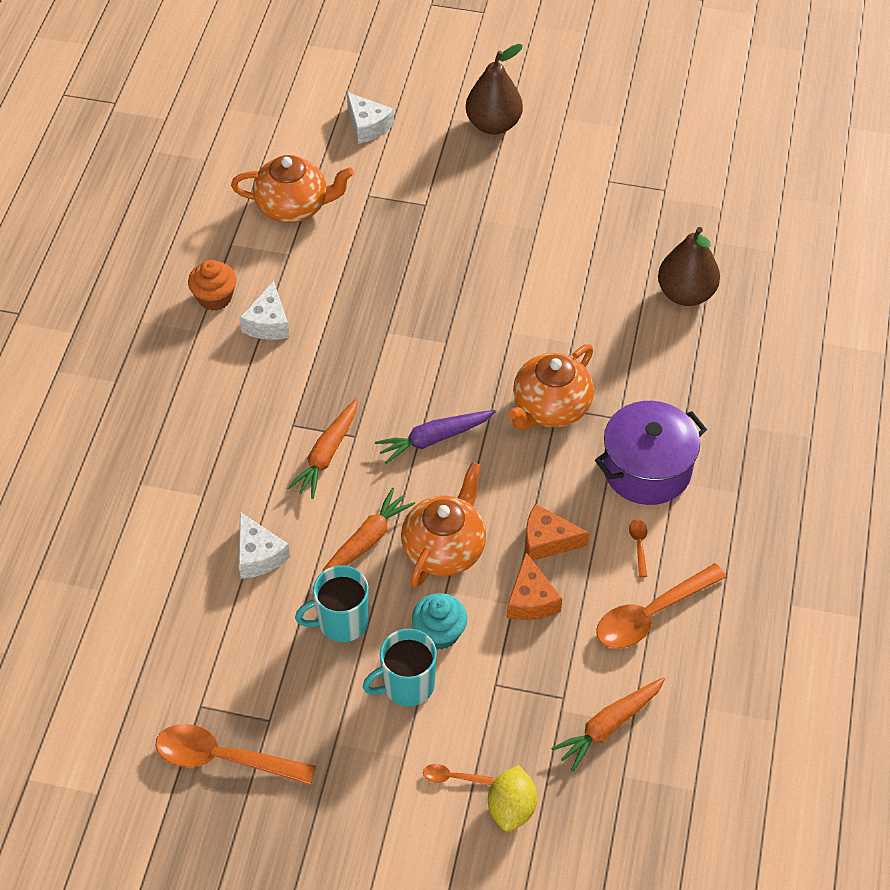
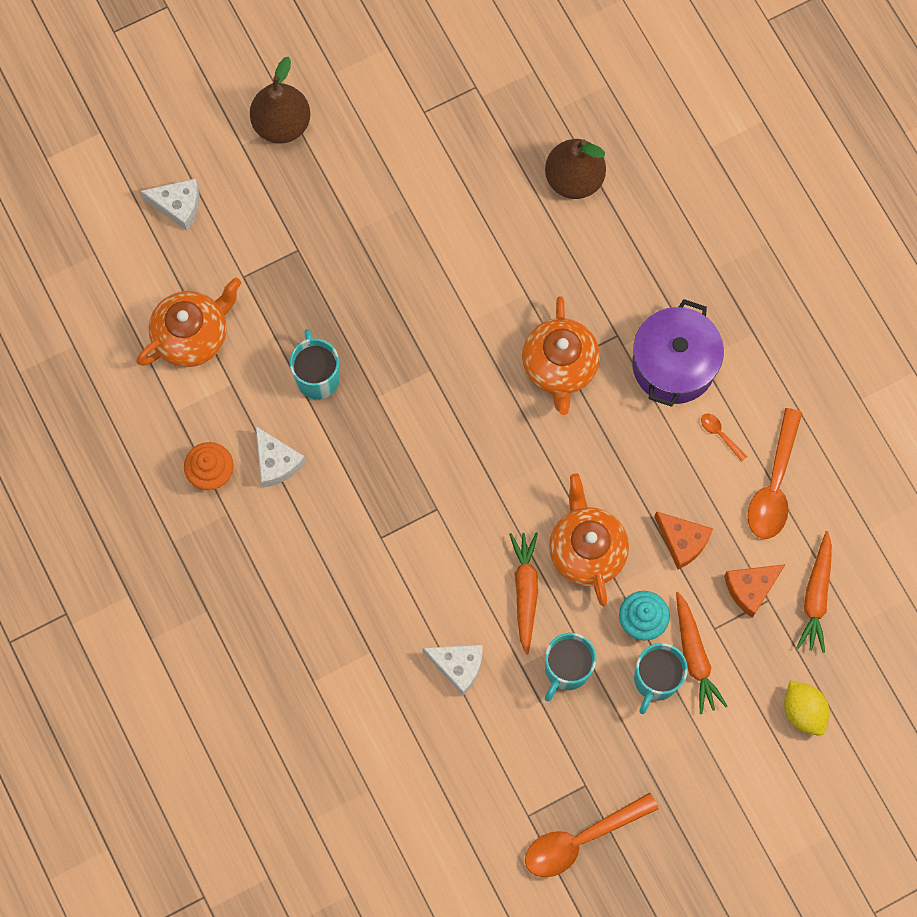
camera: 40 degrees left, 20 degrees up
orange carrot [287,398,358,499] -> orange carrot moved to [676,592,727,714]
purple carrot [375,410,496,464] -> none
orange spoon [423,764,494,785] -> none
orange cheese [525,503,589,561] -> orange cheese moved to [724,564,786,618]
none -> turquoise mug [289,329,340,399]

